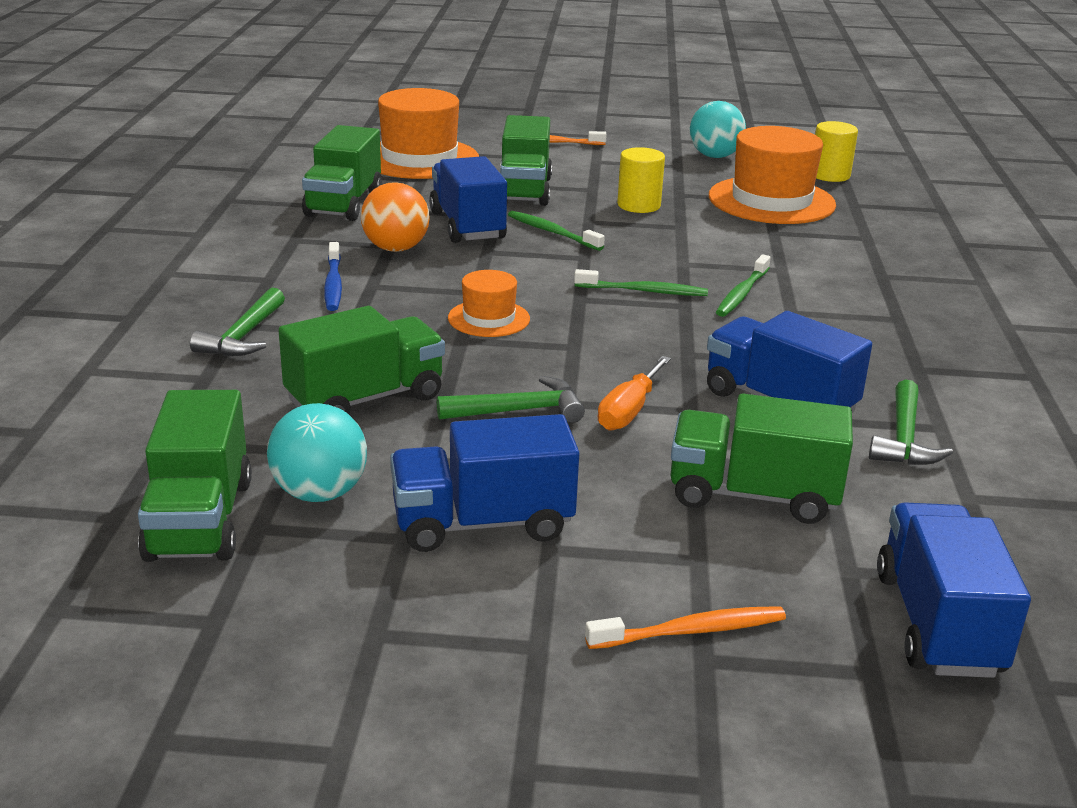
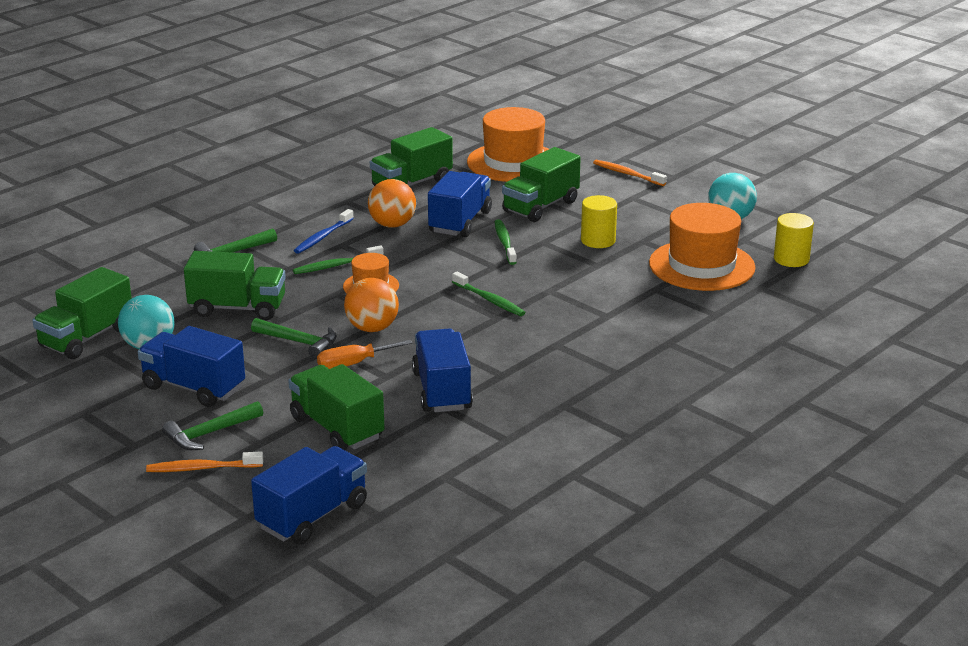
camera: 40 degrees right, 0 degrees up
orange toothbrush [585,606,786,649] -> orange toothbrush turned 150 degrees clockwise [146,451,263,472]
green toothbrush [716,254,771,317] -> green toothbrush moved to [293,245,384,274]
green hammer [869,380,953,465] -> green hammer moved to [162,401,263,450]
none -> orange ball [344,278,399,332]

